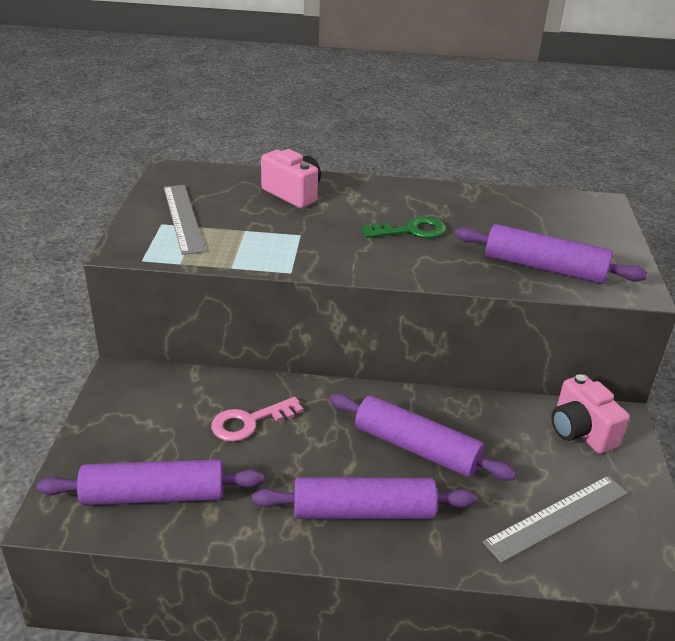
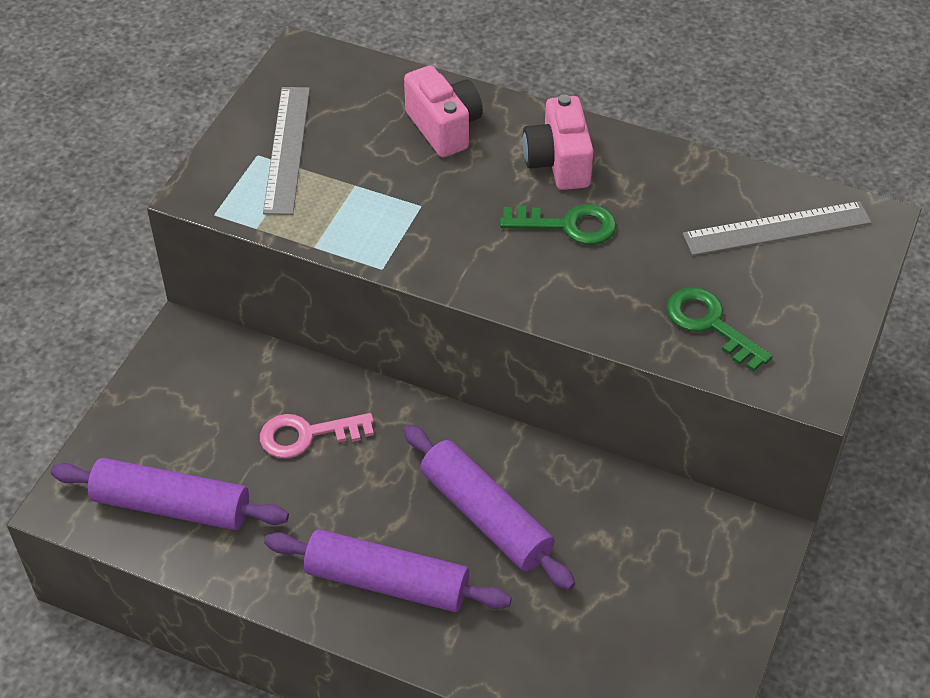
camera: 20 degrees right, 15 degrees up
purple rolling pin [455,224,647,284] -> green key [666,287,773,372]
grey ruler [482,476,628,563] -> grey ruler moved to [683,201,872,256]
pink camera [551,374,630,454] -> pink camera moved to [523,94,594,190]

